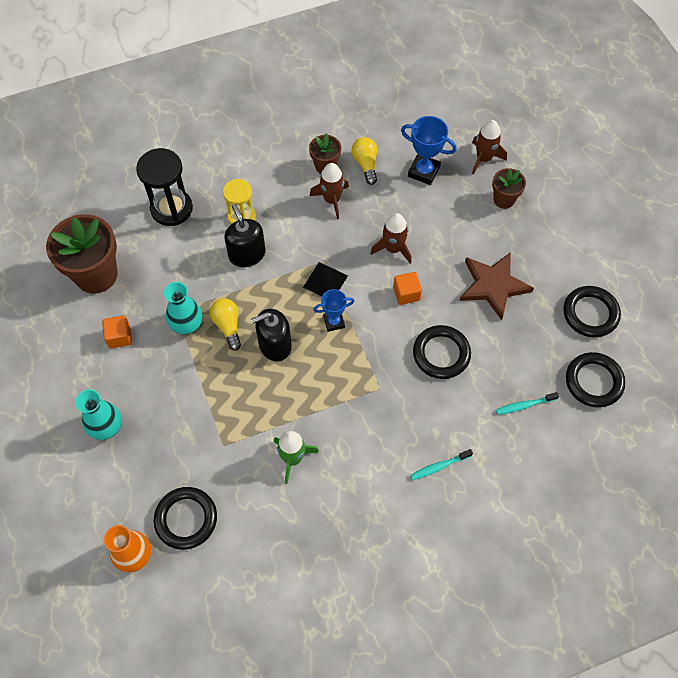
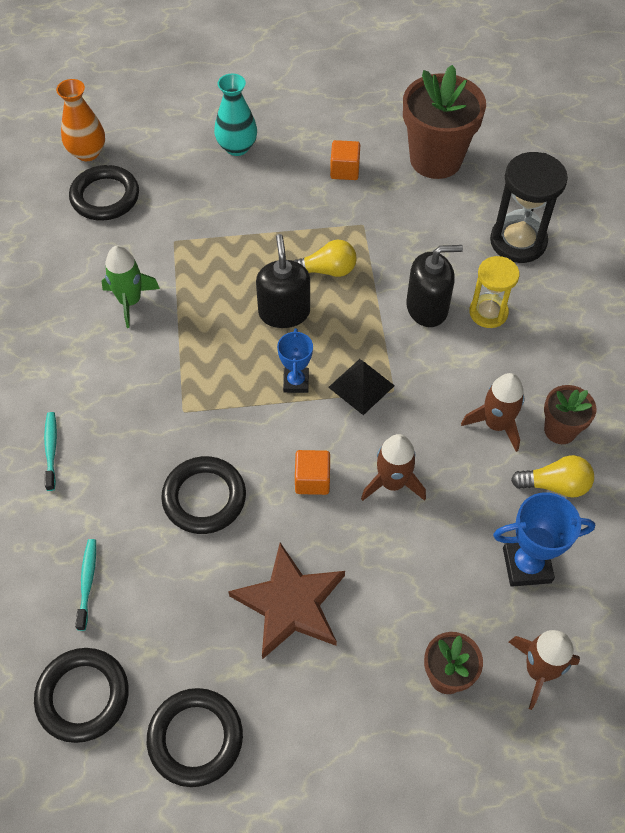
camera: 105 degrees right, 5 degrees down
turquoise vase [164,282,202,335] -> none
blue trophy [401,116,457,185] -> blue trophy turned 45 degrees clockwise [493,492,595,587]

